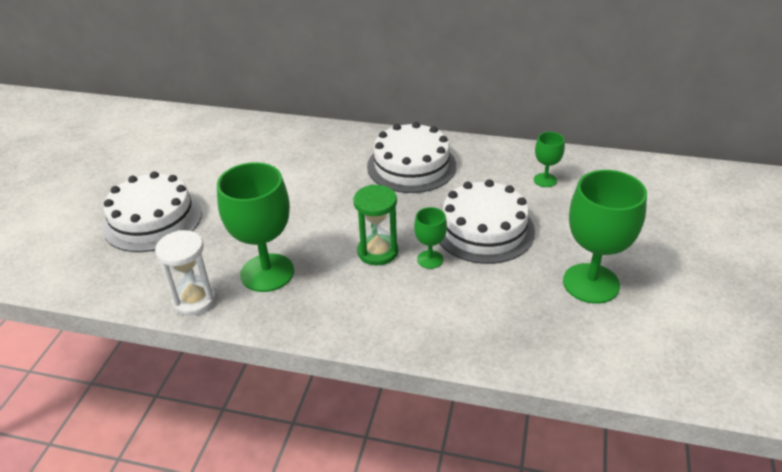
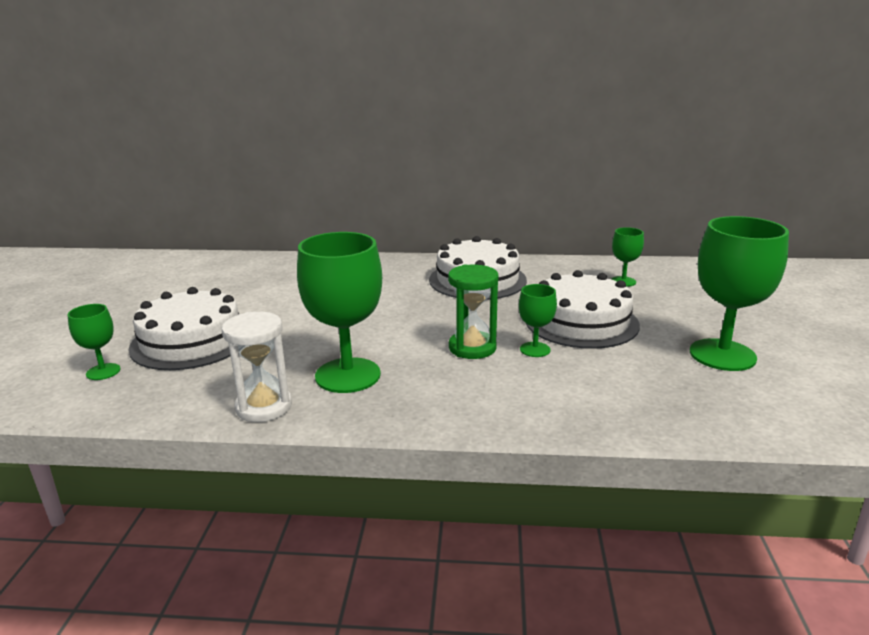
camera: 10 degrees left, 15 degrees down
none -> green goblet [67,304,121,380]

